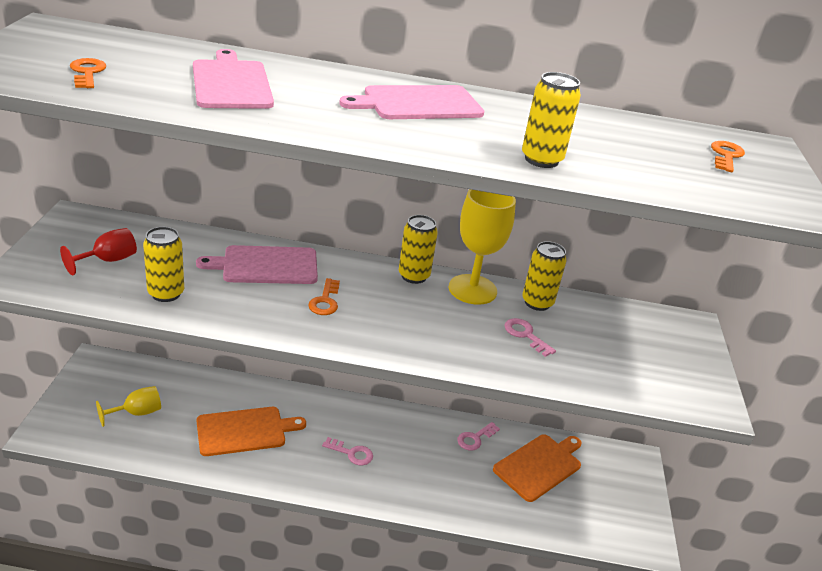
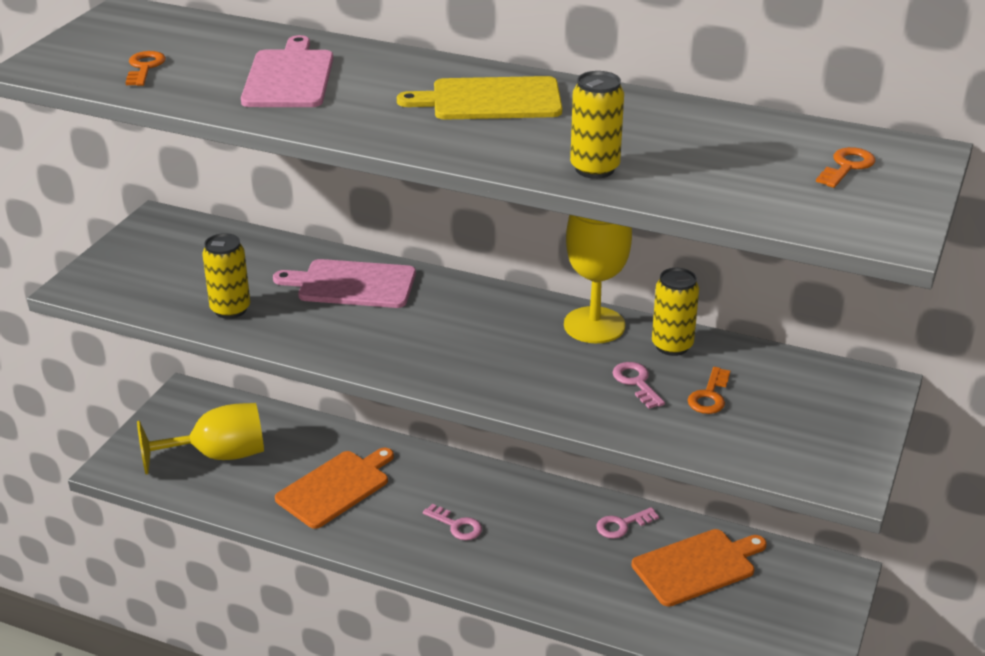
camera: 20 degrees right, 0 degrees up
red goblet [60,228,137,275] -> none
yellow goblet [96,386,161,427] -> yellow goblet [137,403,264,475], size x1.73
orange cutting board [196,407,306,456] -> orange cutting board turned 45 degrees counterclockwise [275,448,394,529]
orange key [308,278,340,315] -> orange key moved to [688,367,730,414]
pink cutting board [339,85,484,119] -> yellow cutting board [397,76,562,120]
yellow can [399,215,438,284] -> none

